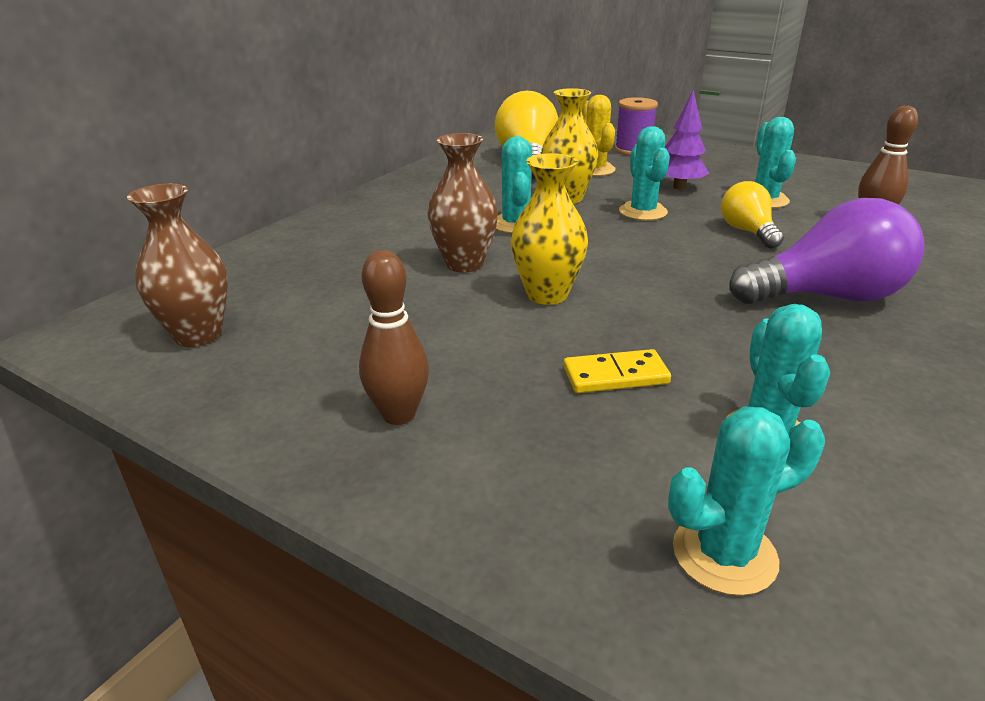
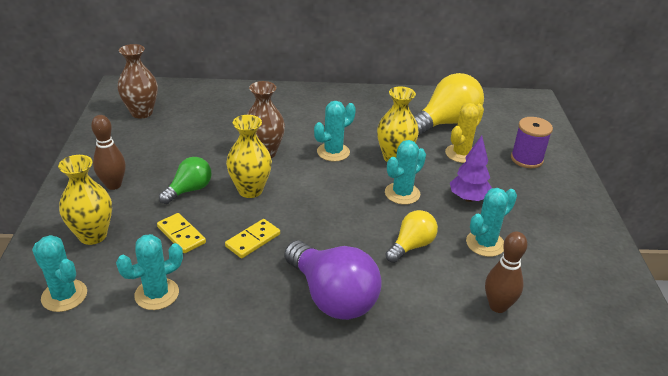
camera: 55 degrees right, 5 degrees up
none -> yellow vase [58,155,112,245]
none -> green light bulb [159,157,212,204]
none -> yellow domino [225,219,280,258]

